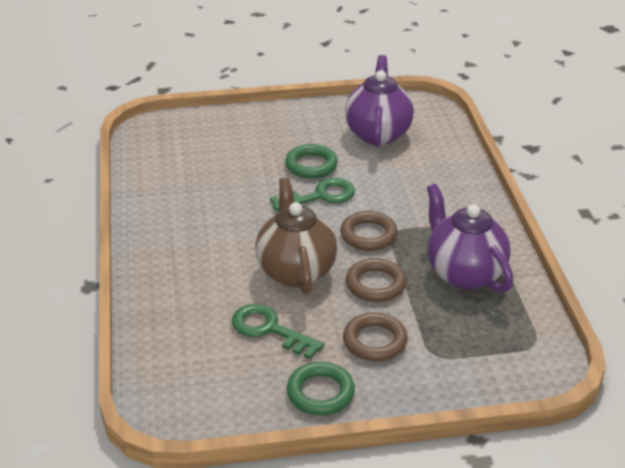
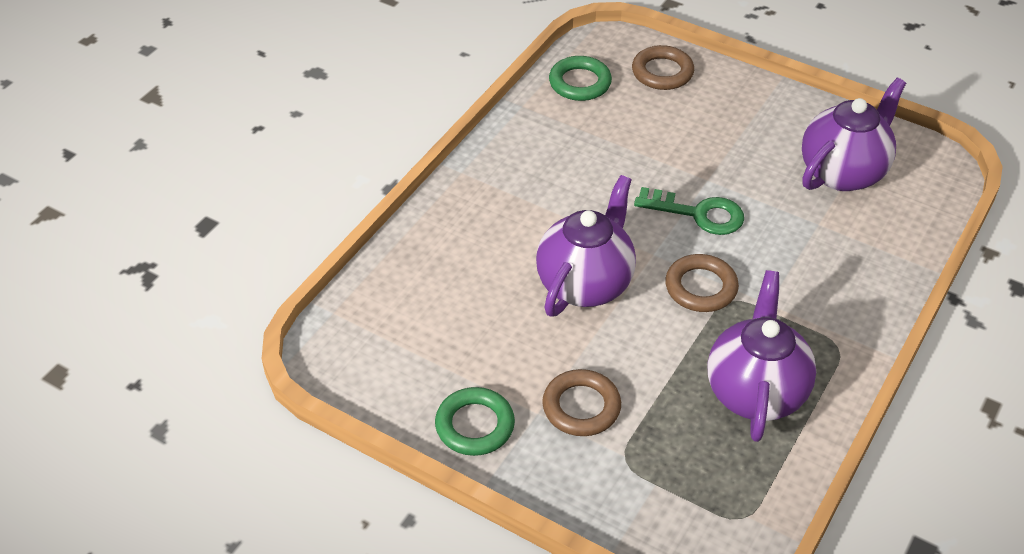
camera: 40 degrees right, 10 degrees up
green key [232,304,324,359] -> none
brown teapot [255,178,337,295] -> purple teapot [536,175,636,316]
green ring [285,144,338,179] -> green ring moved to [549,56,612,101]
brown ring [346,258,407,302] -> brown ring moved to [632,45,694,90]

